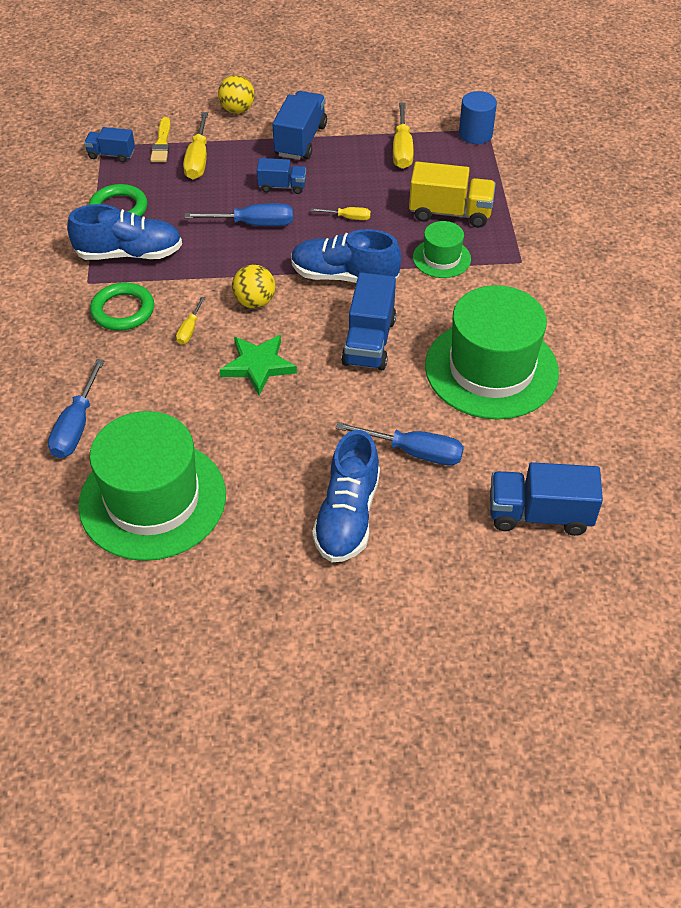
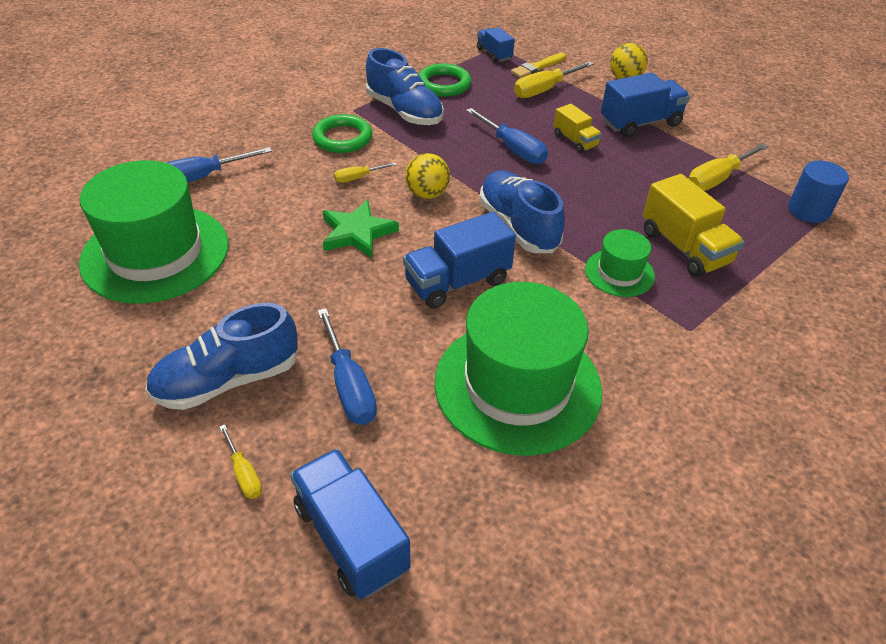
camera: 50 degrees right, 5 degrees down
blue truck [257,158,306,194] -> yellow truck [554,104,602,153]
yellow screwdriver [311,207,371,220] -> yellow screwdriver moved to [219,424,262,499]

